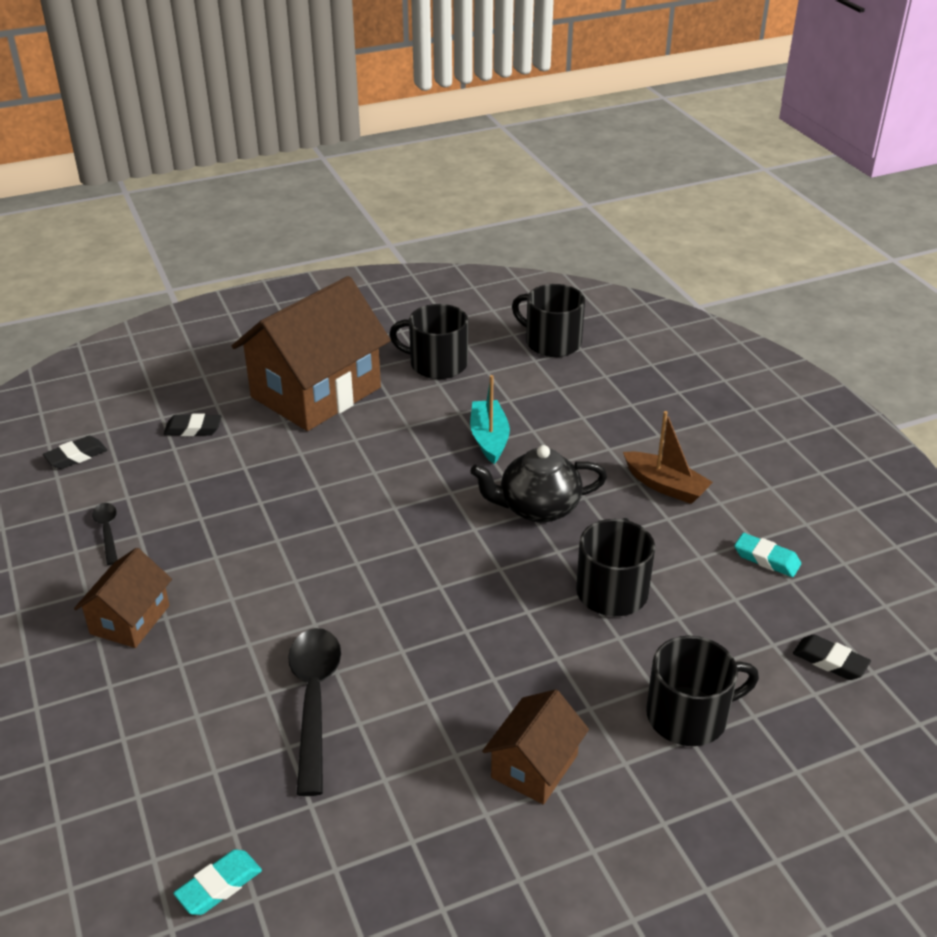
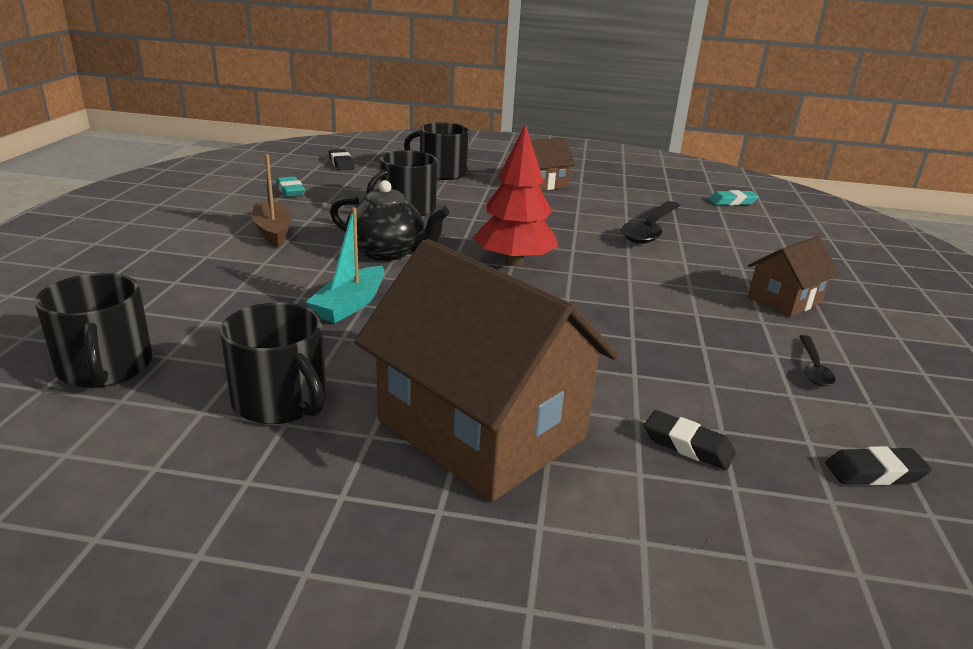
camera: 150 degrees left, 10 degrees down
brown house [232,276,391,431] -> brown house turned 60 degrees clockwise [354,239,618,501]
none -> red tree [473,124,558,266]

